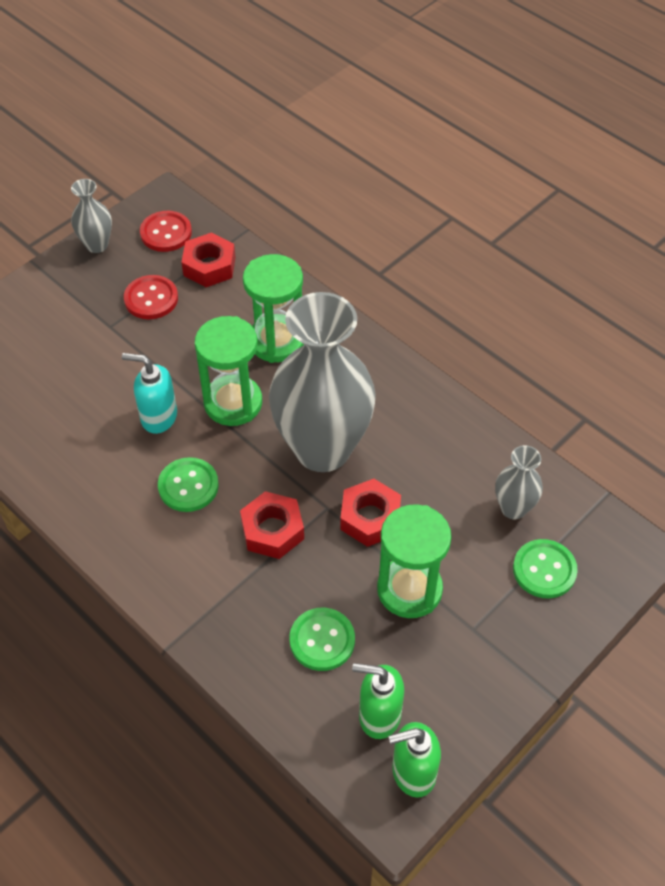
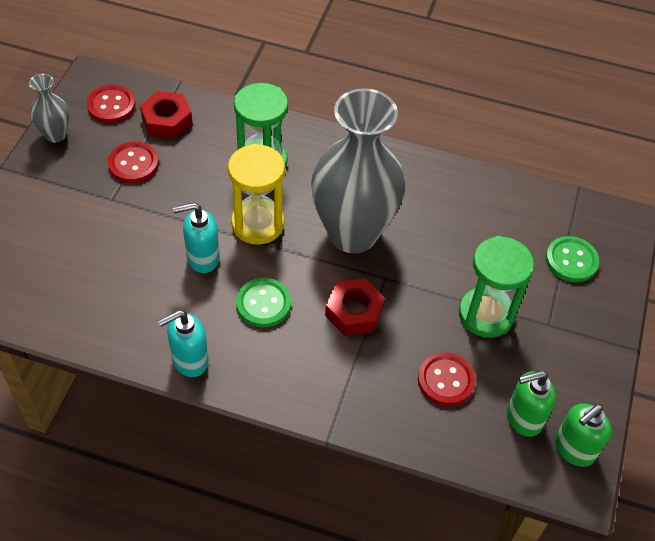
camera: 30 degrees left, 0 degrees up
green hourglass [195,316,262,426] -> yellow hourglass [228,144,285,245]
green button [290,608,355,671] -> red button [418,352,476,406]
red nut [340,479,401,547] -> none
grey vase [495,445,543,519] -> none
none -> turquoise soap dispenser [158,310,209,377]

